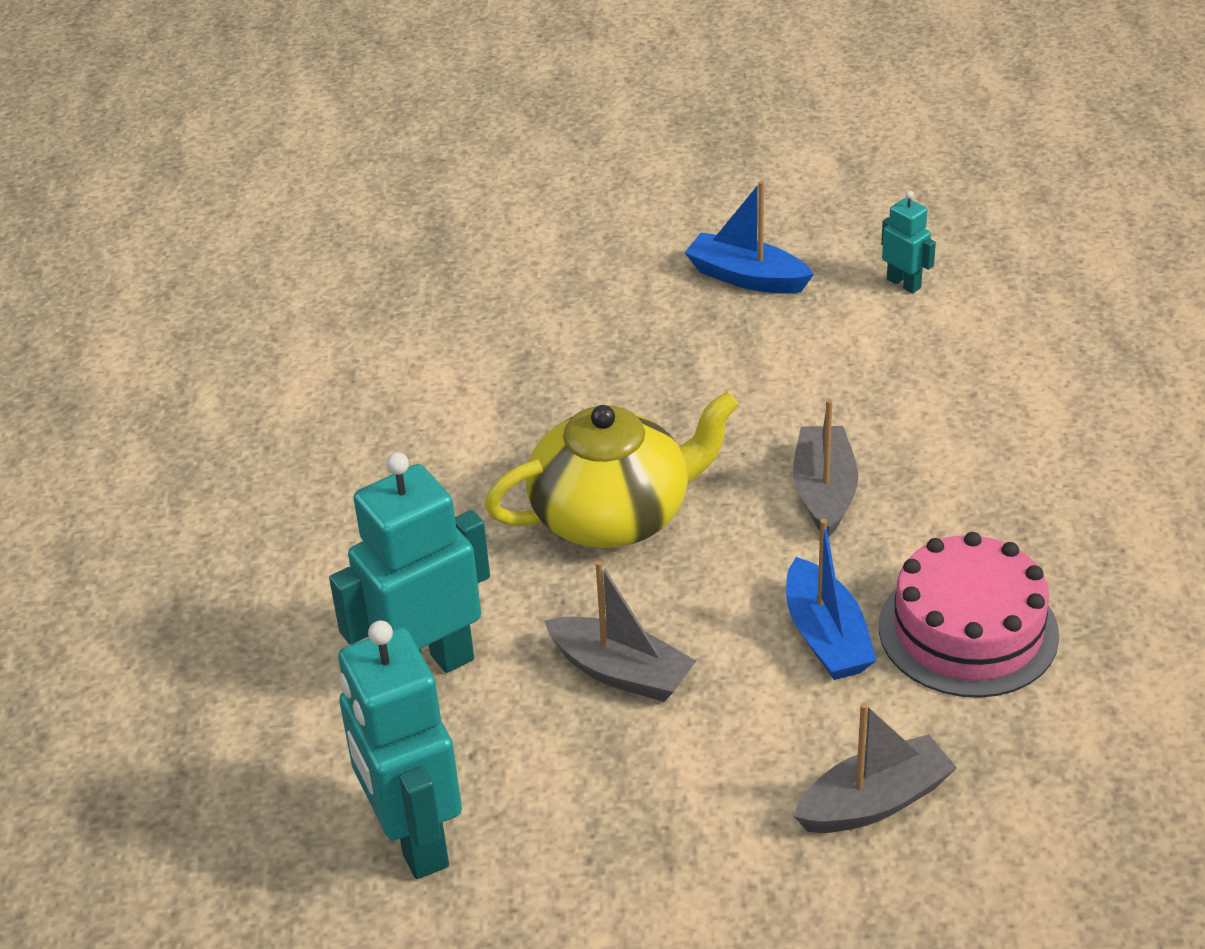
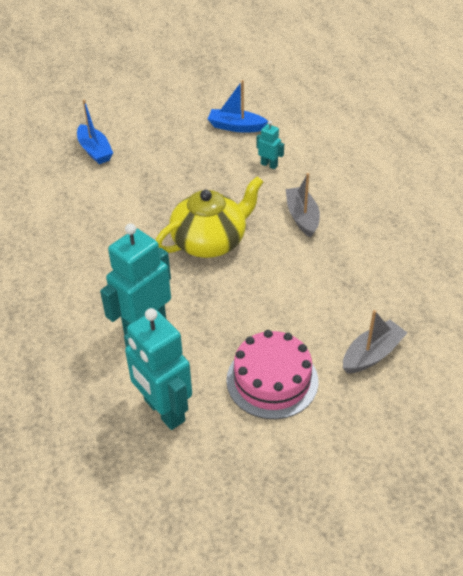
camera: 15 degrees left, 5 degrees up
grey boat [544,560,696,702] -> none
blue boat [786,519,877,680] -> blue boat moved to [77,99,113,164]
pink cake [879,532,1059,698] -> pink cake moved to [226,330,318,419]
turquoise robot [881,191,936,293] -> turquoise robot moved to [257,120,284,169]

